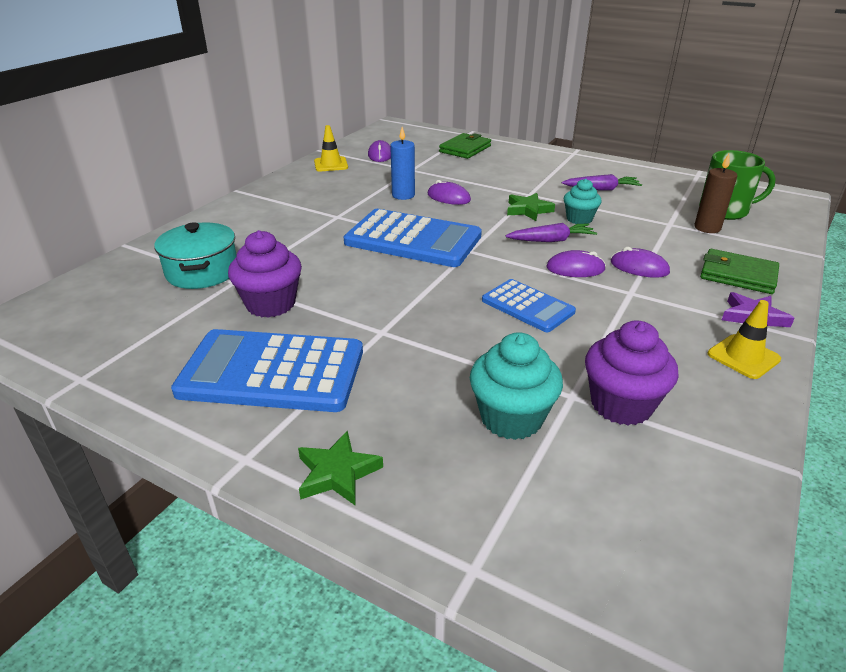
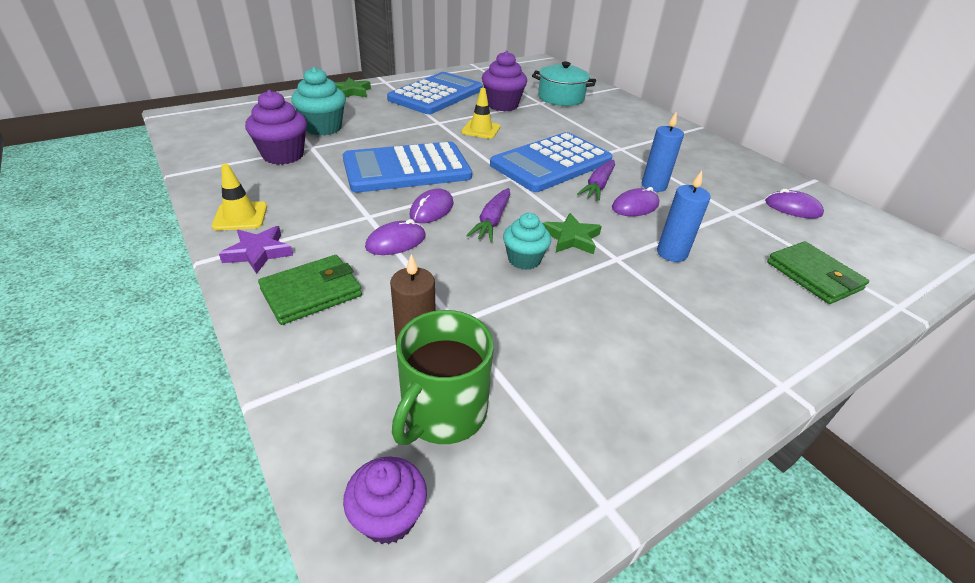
camera: 115 degrees right, 5 degrees up
yellow traffic cone [314,125,348,171] -> yellow traffic cone moved to [461,88,500,139]
blue calculator [482,279,576,332] -> blue calculator [343,142,472,193], size x1.76
purple carrot [562,174,642,191] -> purple carrot moved to [577,160,615,201]
none -> purple cupcake [343,457,427,544]
none -> blue candle [657,171,711,262]

